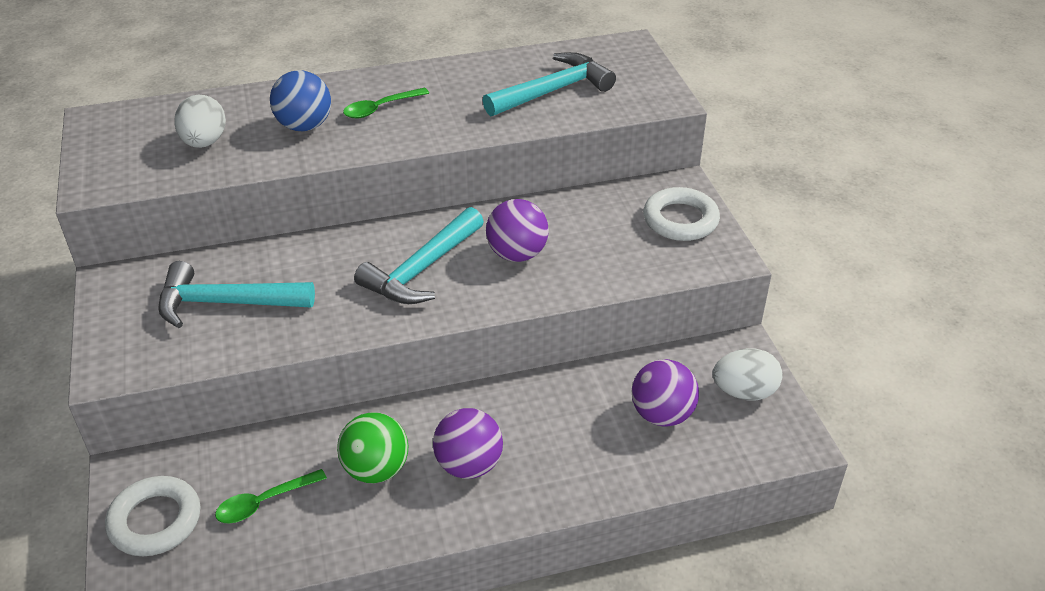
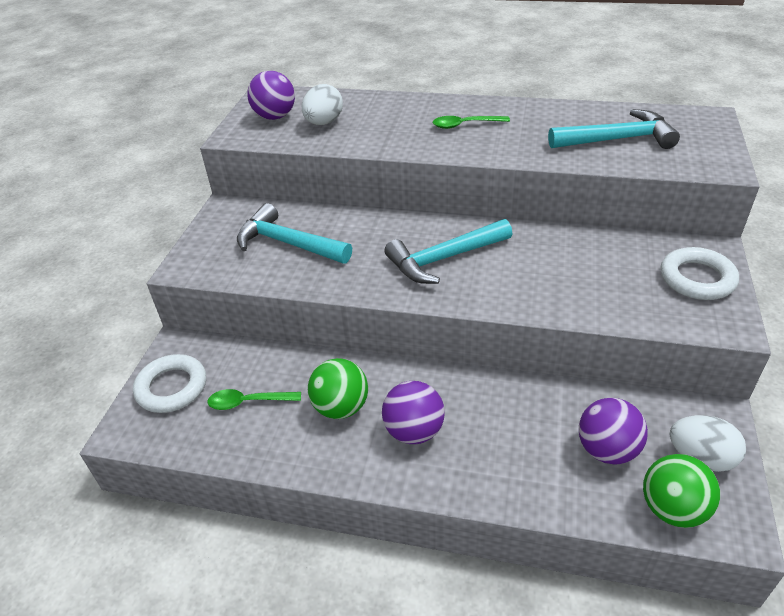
camera: 30 degrees right, 0 degrees up
blue ball [270,70,331,131] -> none
purple ball [486,199,549,262] -> purple ball moved to [247,71,295,120]
none -> green ball [643,454,720,528]

